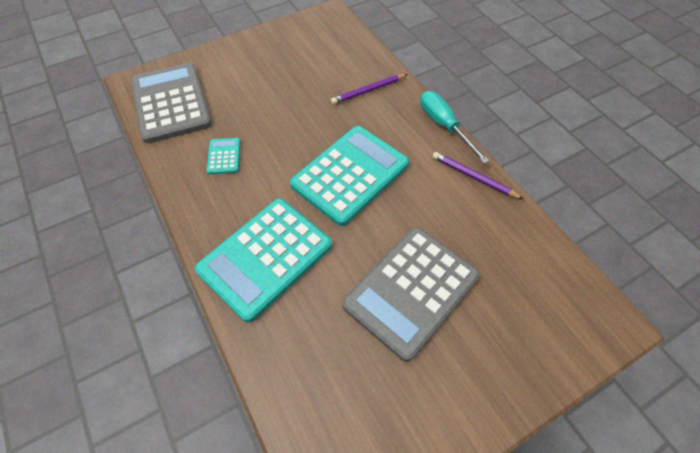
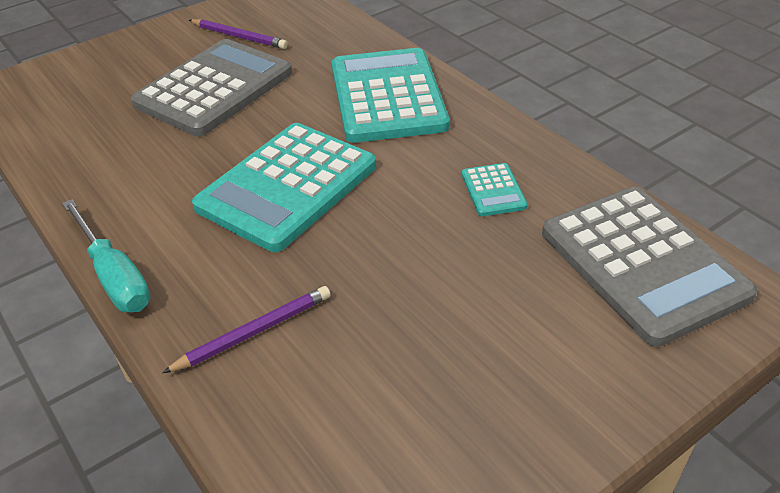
camera: 175 degrees right, 15 degrees down
turquoise calculator [195,199,332,323] -> turquoise calculator turned 45 degrees counterclockwise [332,48,450,143]
purple pencil [433,152,523,199] -> purple pencil moved to [189,19,288,49]

